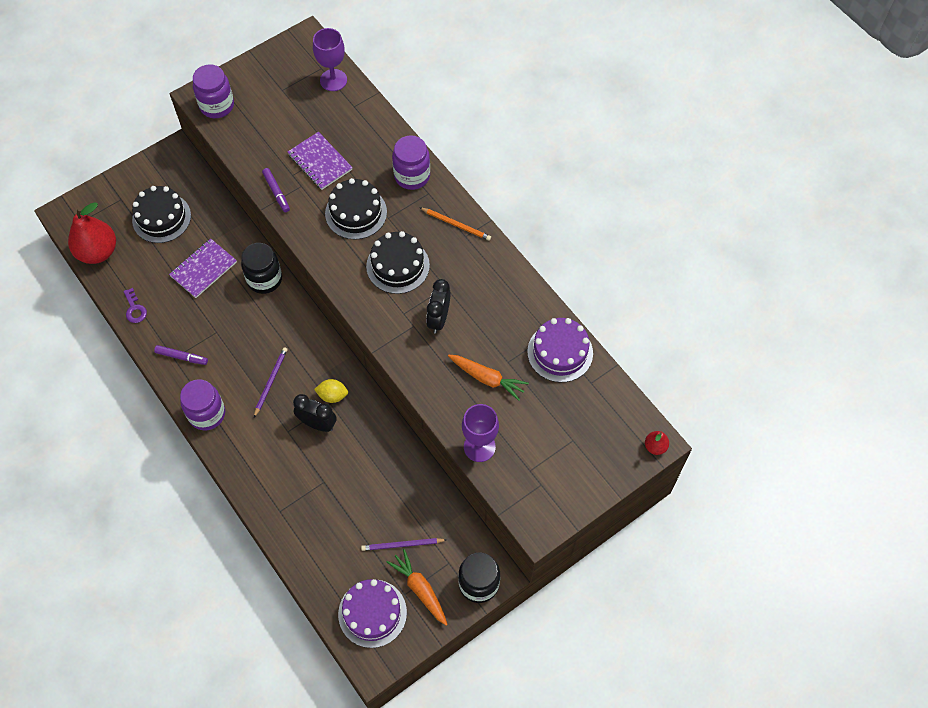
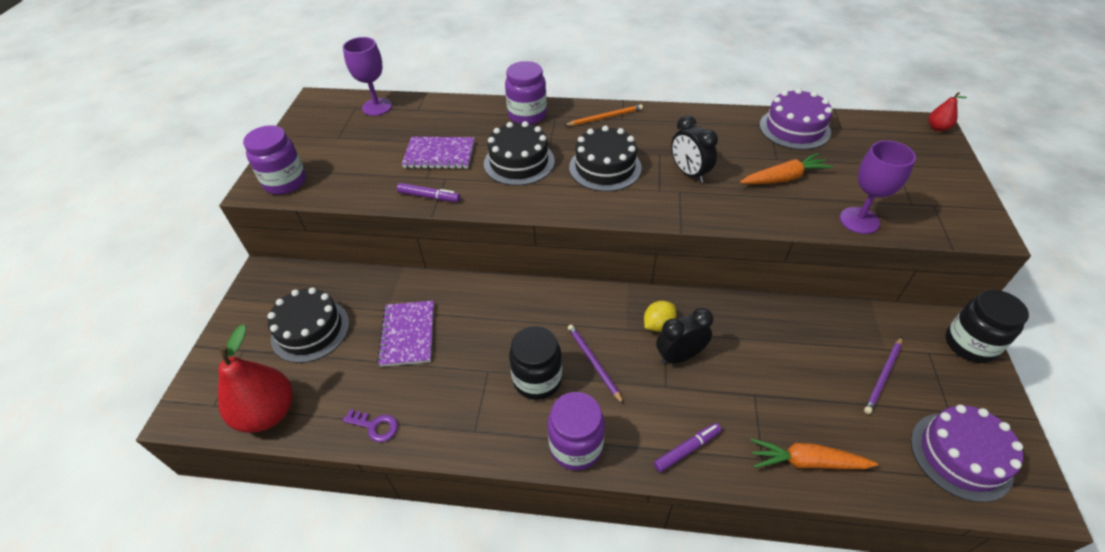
camera: 45 degrees left, 15 degrees down
purple marker [154,345,208,365] -> purple marker moved to [654,423,722,473]
black jar [241,243,282,294] -> black jar moved to [509,326,562,400]
orange carrot [387,549,448,626] -> orange carrot moved to [750,439,878,469]

